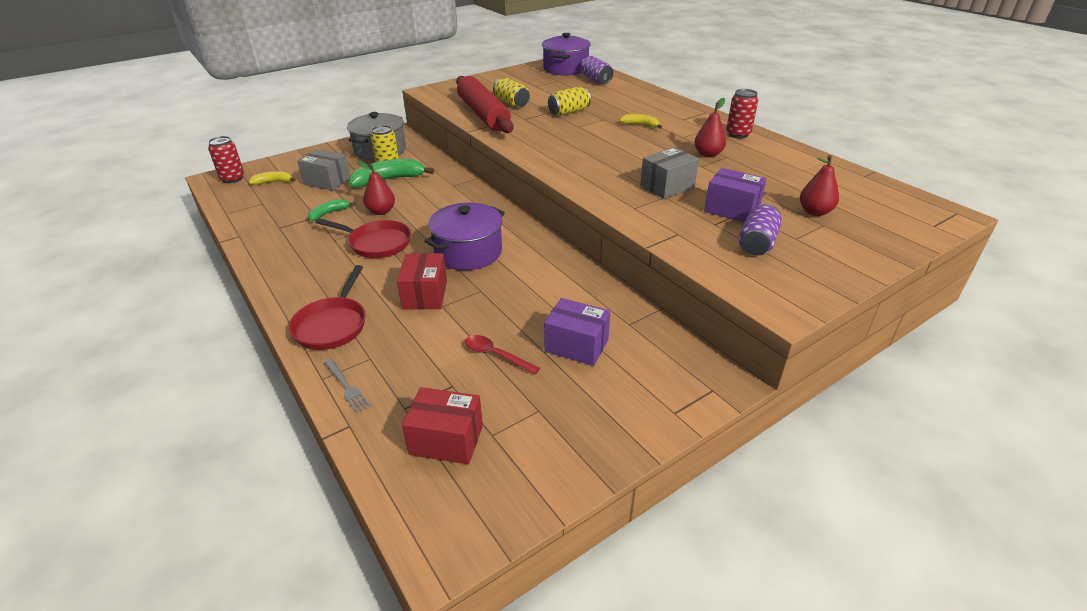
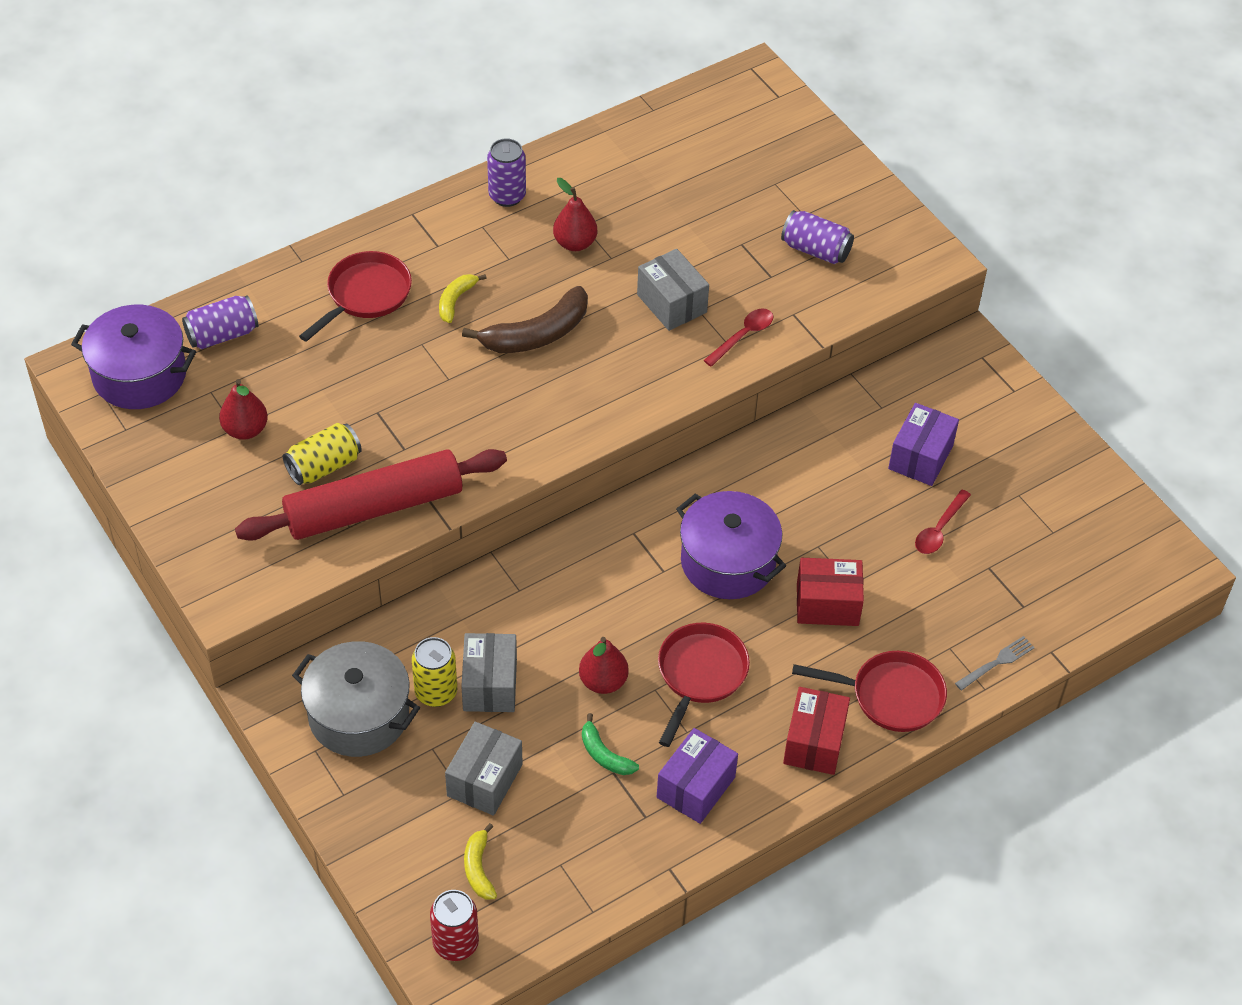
camera: 90 degrees left, 15 degrees up
green banana [349,159,434,188] -> grey box [461,633,517,712]
red box [402,387,483,464] -> red box moved to [783,687,850,775]
yellow can [548,87,591,116] -> none
purple box [704,168,767,223] -> purple box moved to [657,728,738,824]
red can [726,89,758,138] -> purple can [487,138,526,207]
red pear [800,155,839,216] -> red pear moved to [219,379,268,440]
none -> red pan [299,251,412,342]
none -> brown banana [462,286,588,353]
none -> red spoon [703,308,773,367]

